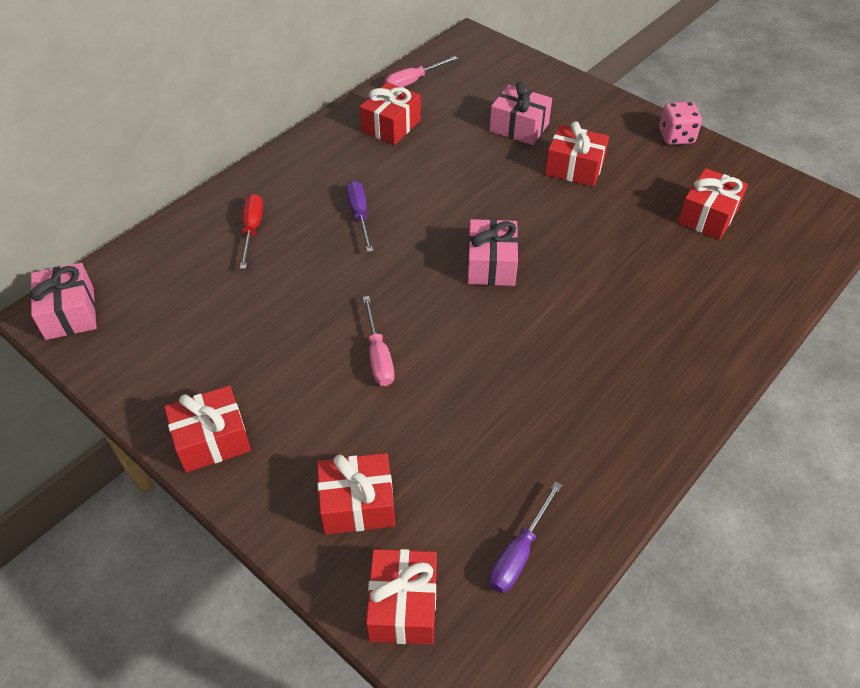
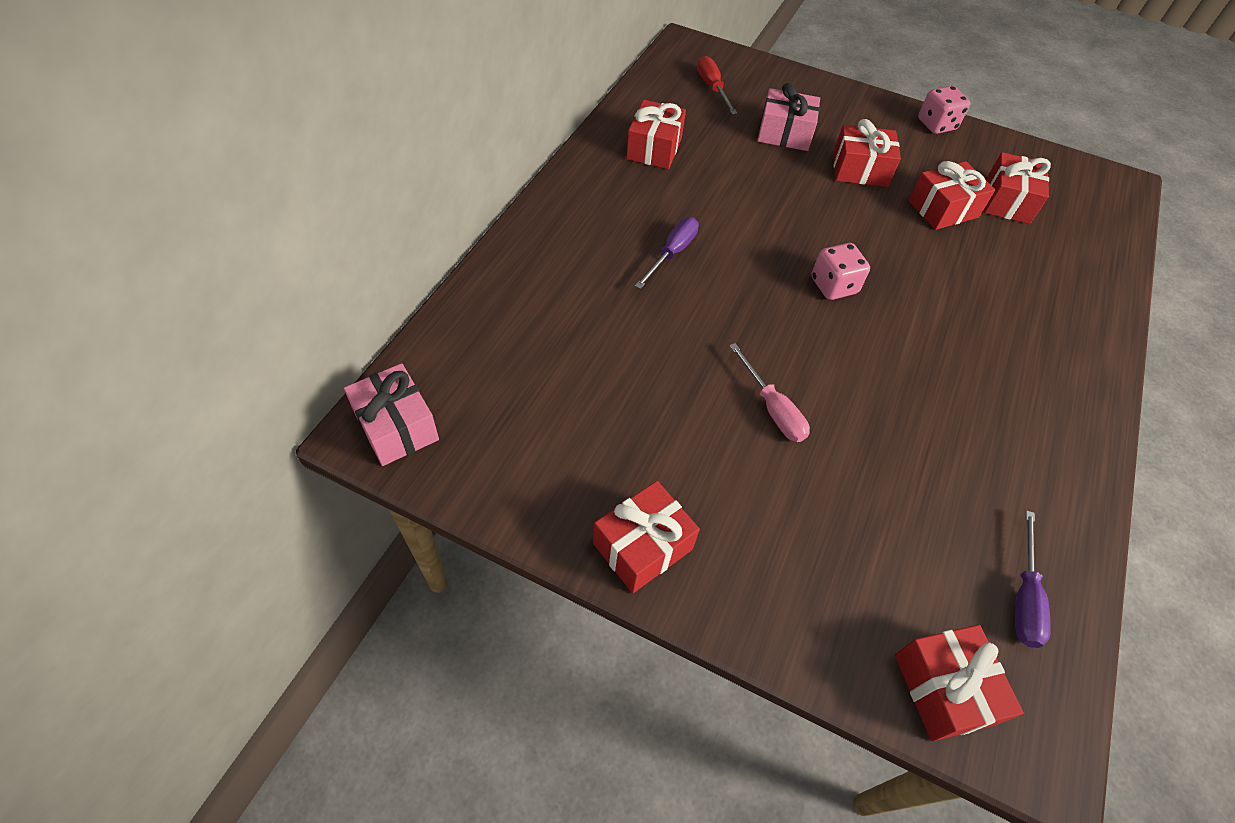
camera: 20 degrees left, 5 degrees up
red screwdriver [240,194,263,269] -> red screwdriver moved to [697,56,737,114]
red gift [317,453,395,535] -> red gift moved to [908,161,995,230]
purple screwdriver [346,181,373,252] -> purple screwdriver turned 60 degrees clockwise [635,217,699,289]
pink screwdriver [385,56,458,87] -> none
pink gift [467,219,518,286] -> pink dice [812,243,870,300]

